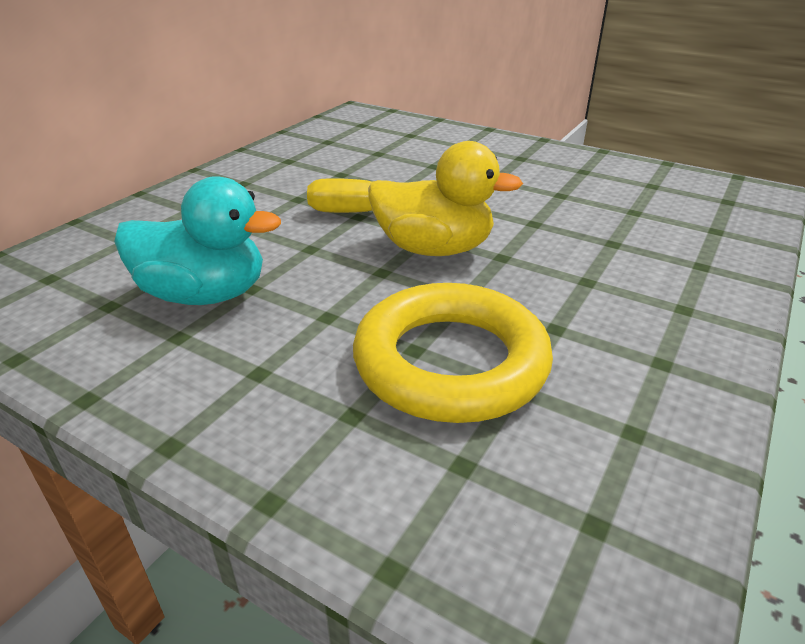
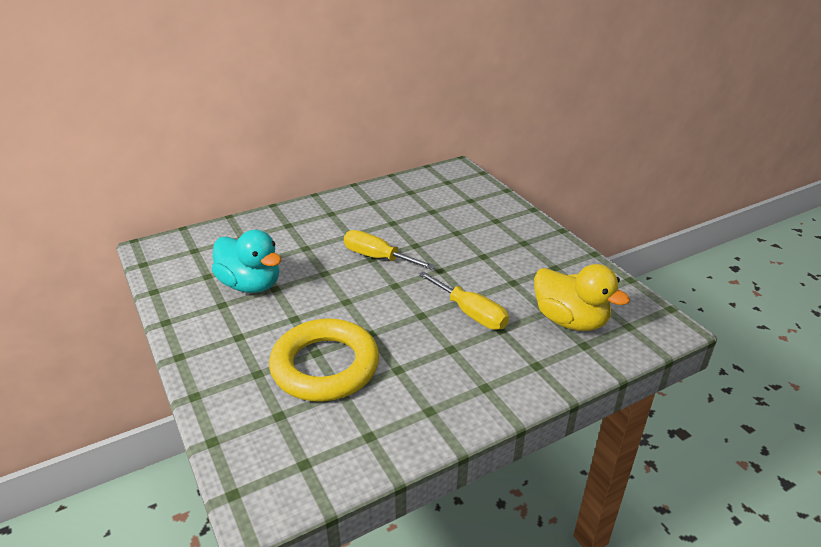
camera: 30 degrees right, 0 degrees up
yellow duck [368,141,523,256] -> yellow duck moved to [534,264,630,331]
none -> yellow screwdriver [418,271,509,330]

